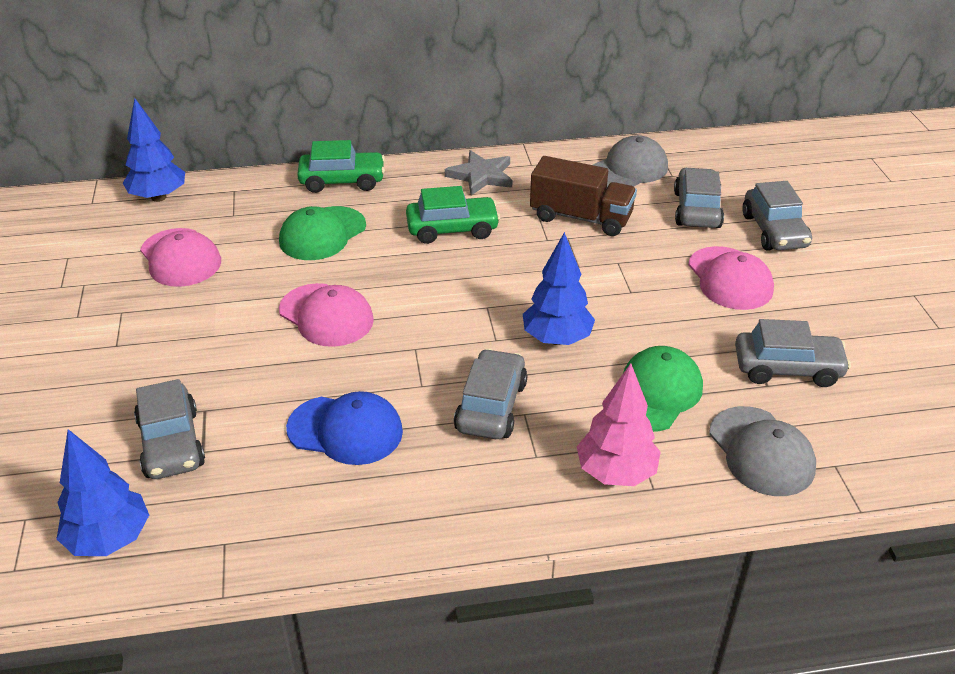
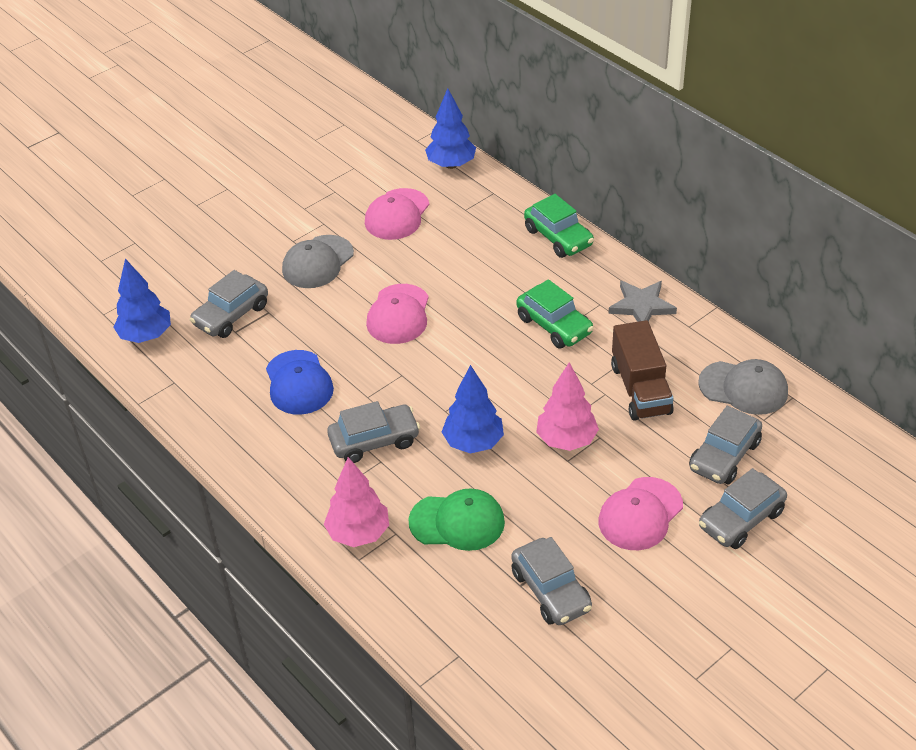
camera: 60 degrees right, 5 degrees up
green cap [279,206,366,260] -> none
grey car [674,167,724,228] -> grey car turned 150 degrees clockwise [689,406,762,484]
grey cap [709,406,816,496] -> grey cap moved to [282,235,354,288]
none -> pink tree [536,362,599,451]

